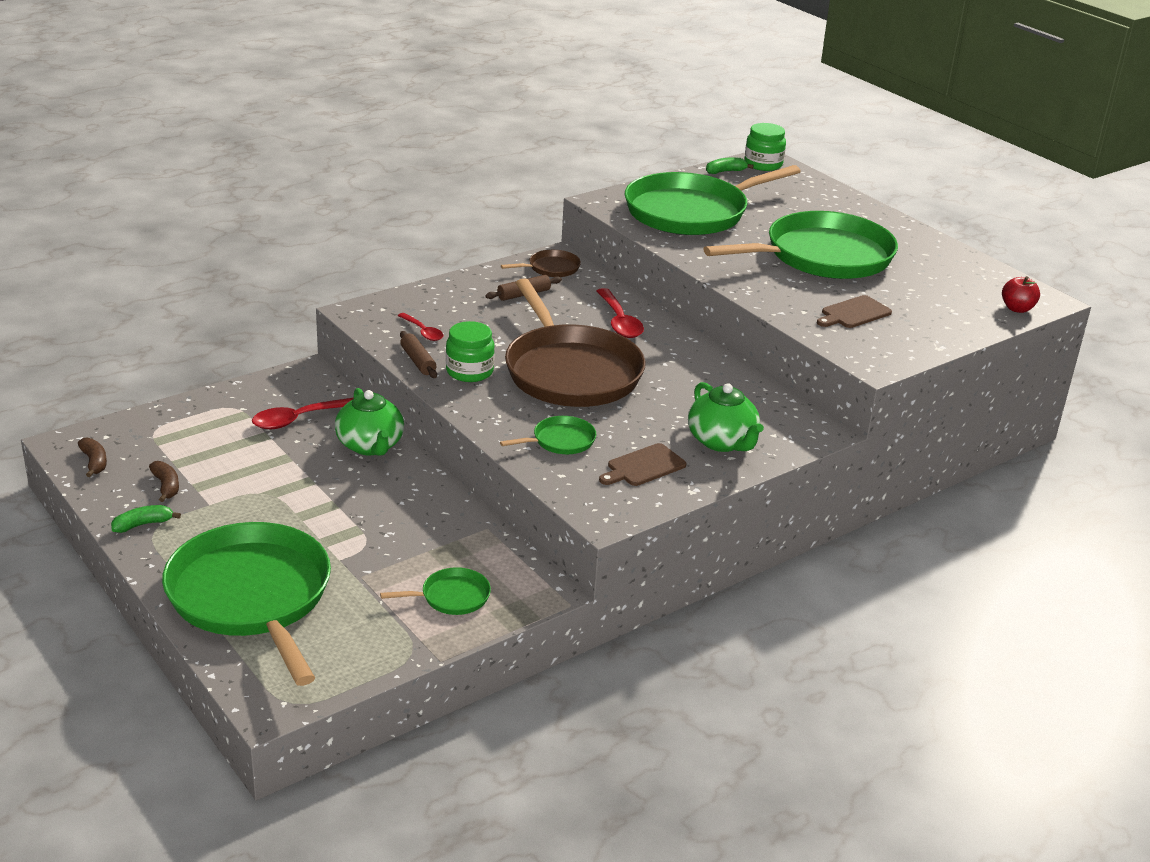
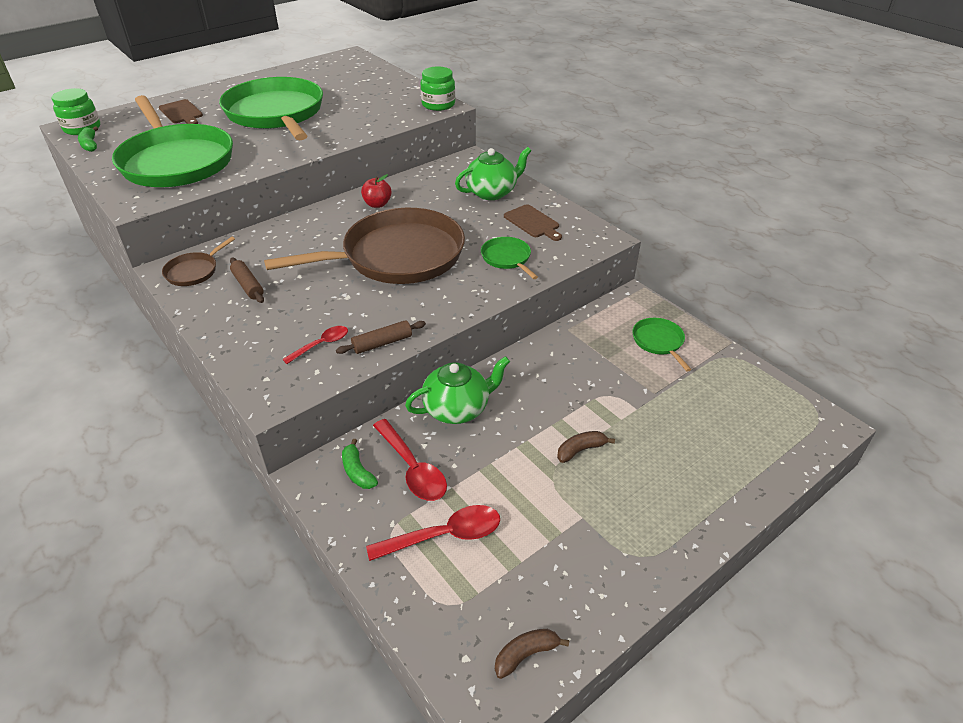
camera: 90 degrees left, 10 degrees up
green banana [111,505,181,533] -> green banana moved to [342,439,378,489]
brown banana [149,461,179,502] -> brown banana moved to [557,431,615,463]
green pan [162,522,331,686] -> none
green jar [446,321,495,382] -> green jar moved to [421,67,455,111]
brown pan [501,250,581,277] -> brown pan turned 120 degrees counterclockwise [162,237,235,286]
red spoon [597,288,644,338] -> red spoon moved to [366,505,500,561]
brown cutting board [817,295,892,328] -> brown cutting board moved to [159,99,203,124]
red apple [1002,276,1040,313] -> red apple moved to [361,174,392,208]

